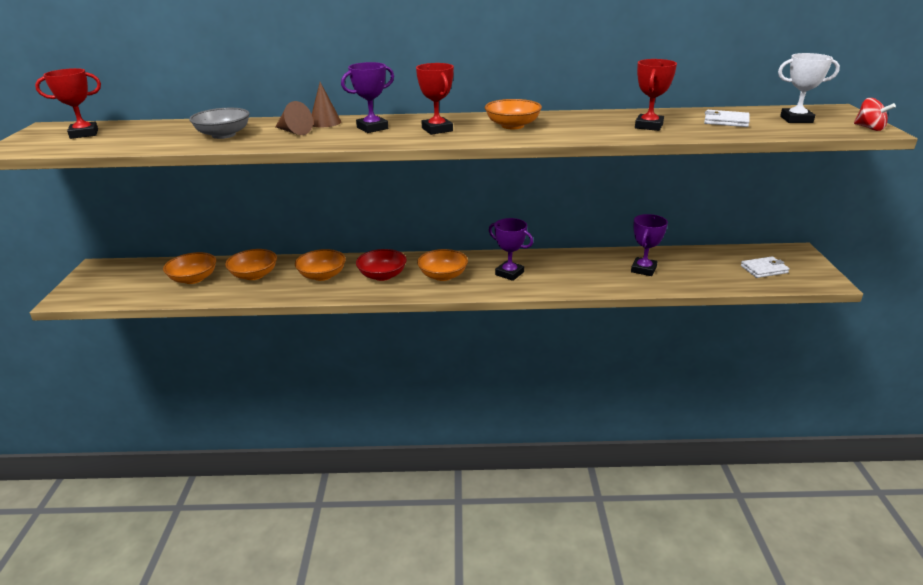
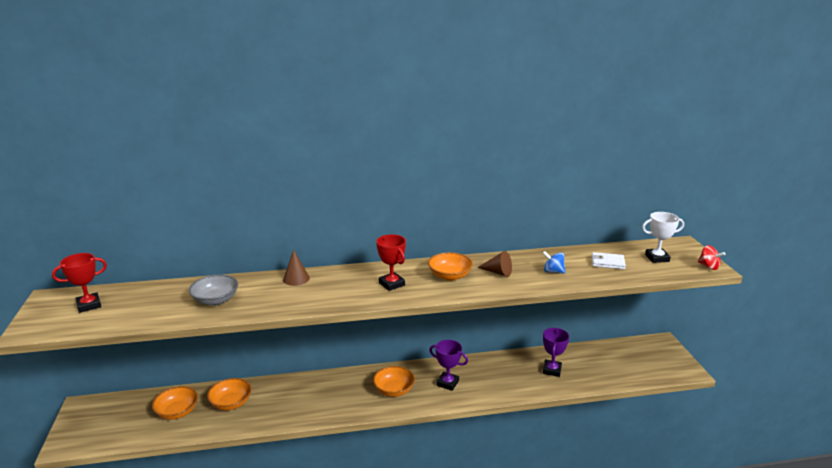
camera: 10 degrees left, 5 degrees down
brown cone [276,101,313,135] -> brown cone moved to [477,251,512,277]
orange bowl [295,249,346,281] -> none
purple trophy [341,62,394,133] -> none
red bowl [356,249,407,281] -> none
red trophy [635,59,677,131] -> blue spinning top [543,251,566,274]
white wallet [741,256,790,278] -> none

